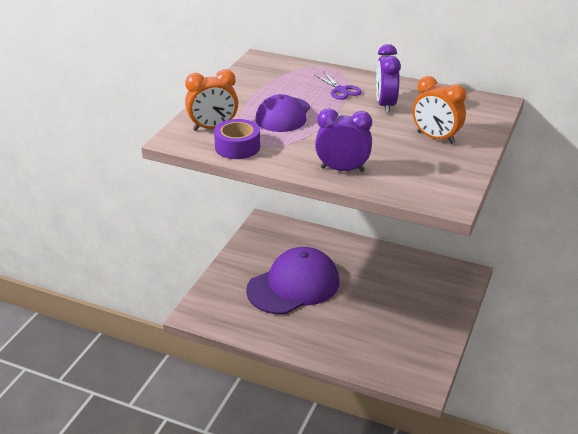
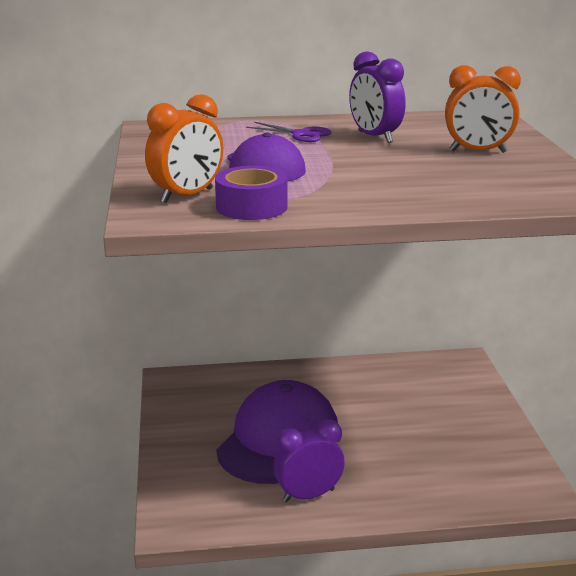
camera: 30 degrees left, 10 degrees down
purple clock [315,108,372,172] -> purple clock moved to [274,420,345,502]

